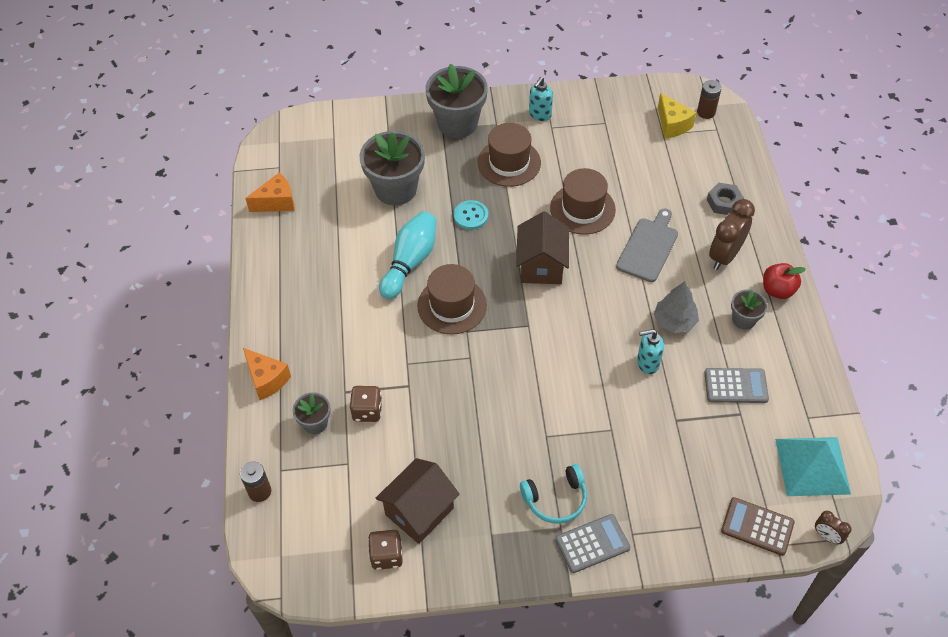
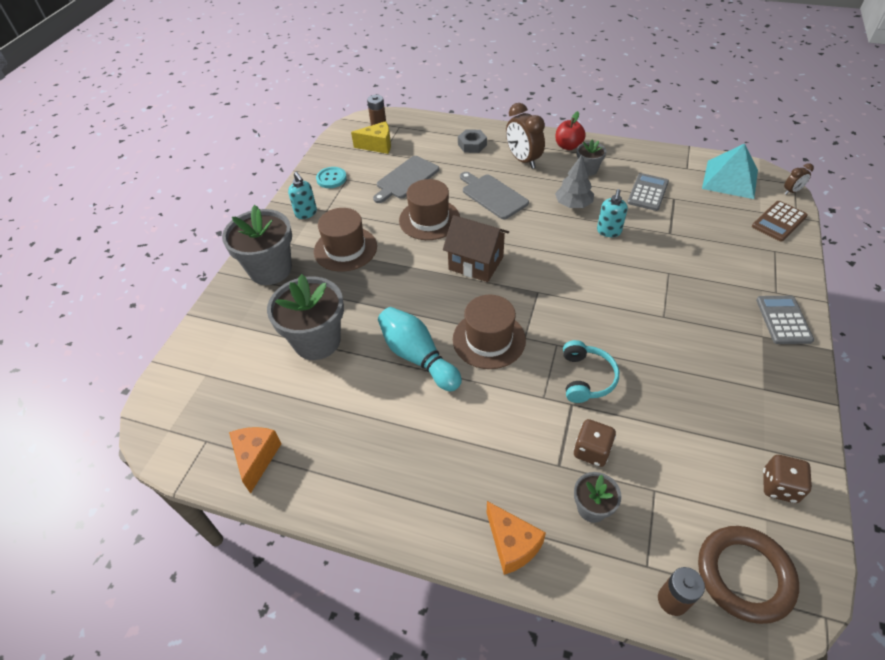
camera: 65 degrees left, 5 degrees down
orange cheese [243,348,291,400] -> orange cheese turned 75 degrees clockwise [487,501,546,575]
brown house [376,458,460,544] -> none
turquoise button [454,200,488,230] -> turquoise button moved to [316,167,347,188]
turquoise headphones [520,464,587,524] -> turquoise headphones moved to [563,340,619,403]
none -> grey cutting board [373,156,439,203]
none -> brown ring [698,526,799,624]

